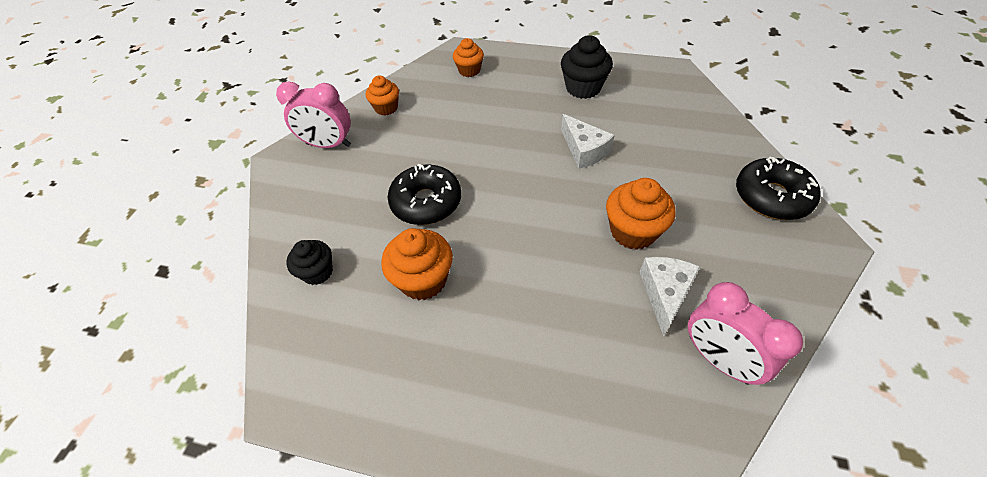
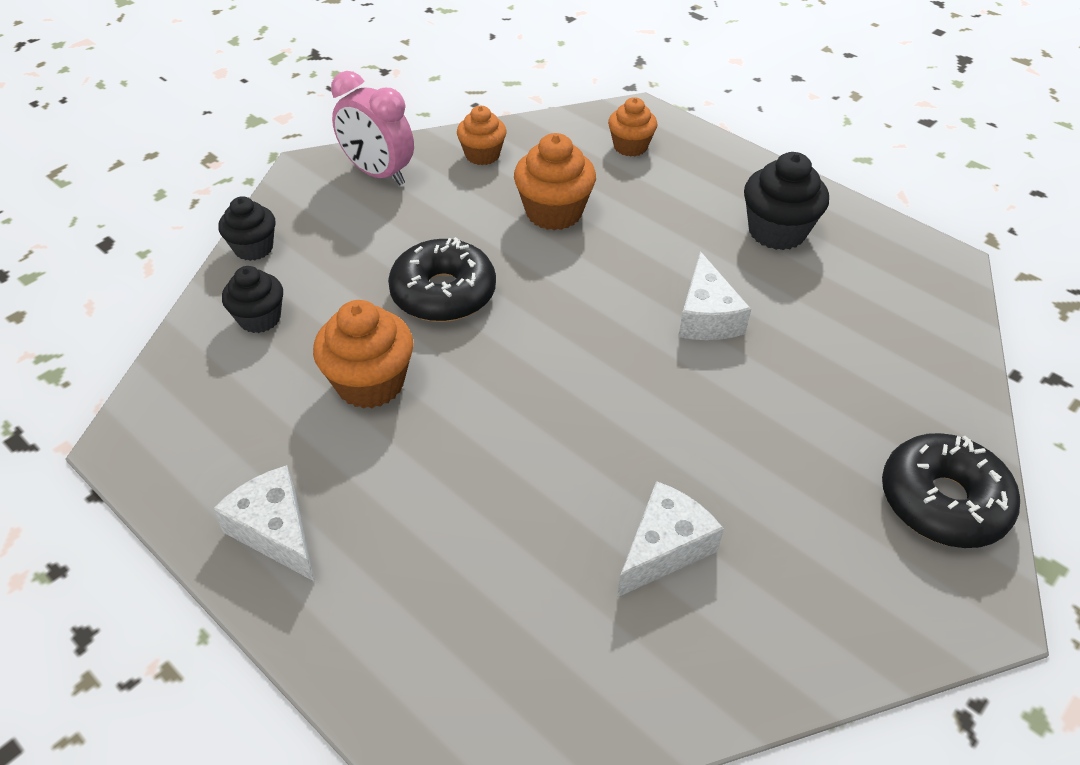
camera: 25 degrees right, 5 degrees down
orange cupcake [606,178,675,250] -> orange cupcake moved to [514,133,596,230]
pink clock [688,282,803,385] -> none
none -> white cheese [213,465,314,581]
none -> black cupcake [218,196,276,261]

